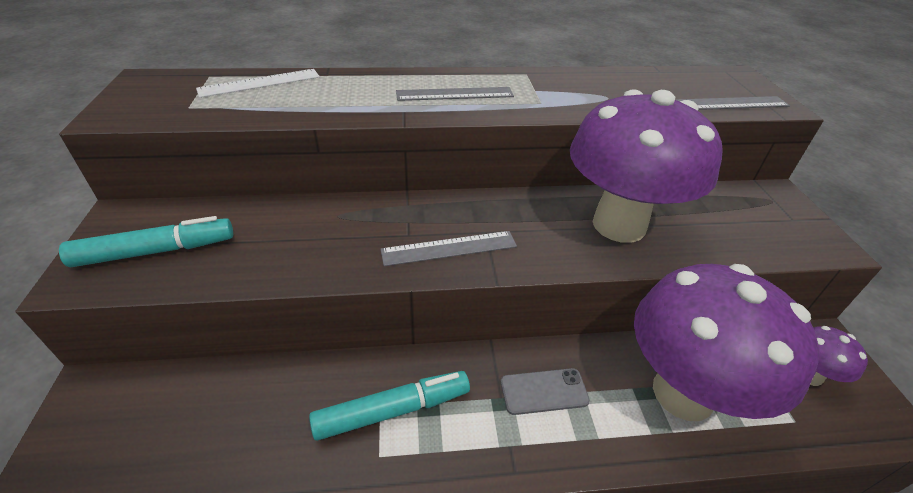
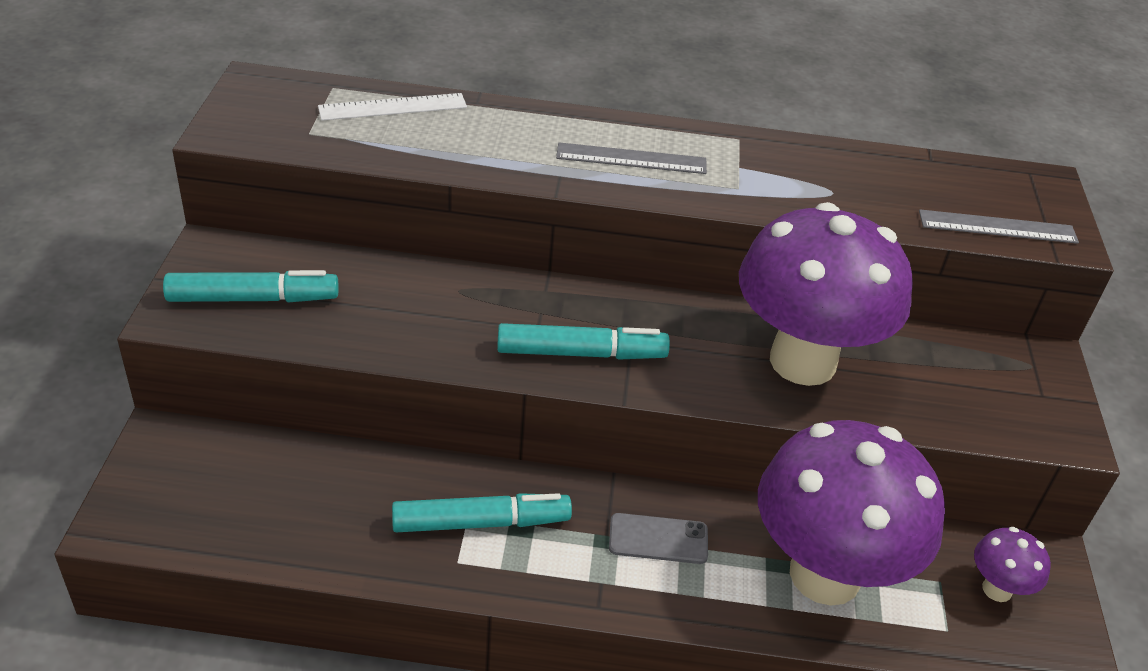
camera: 10 degrees right, 0 degrees up
grey ruler [380,231,517,266] -> turquoise marker [497,323,670,360]

